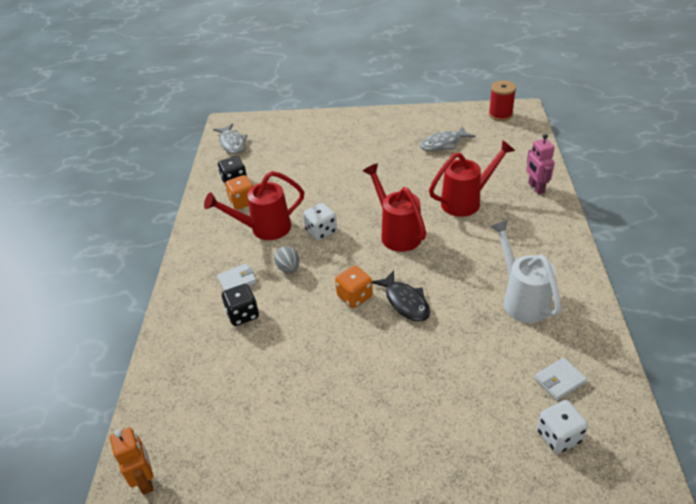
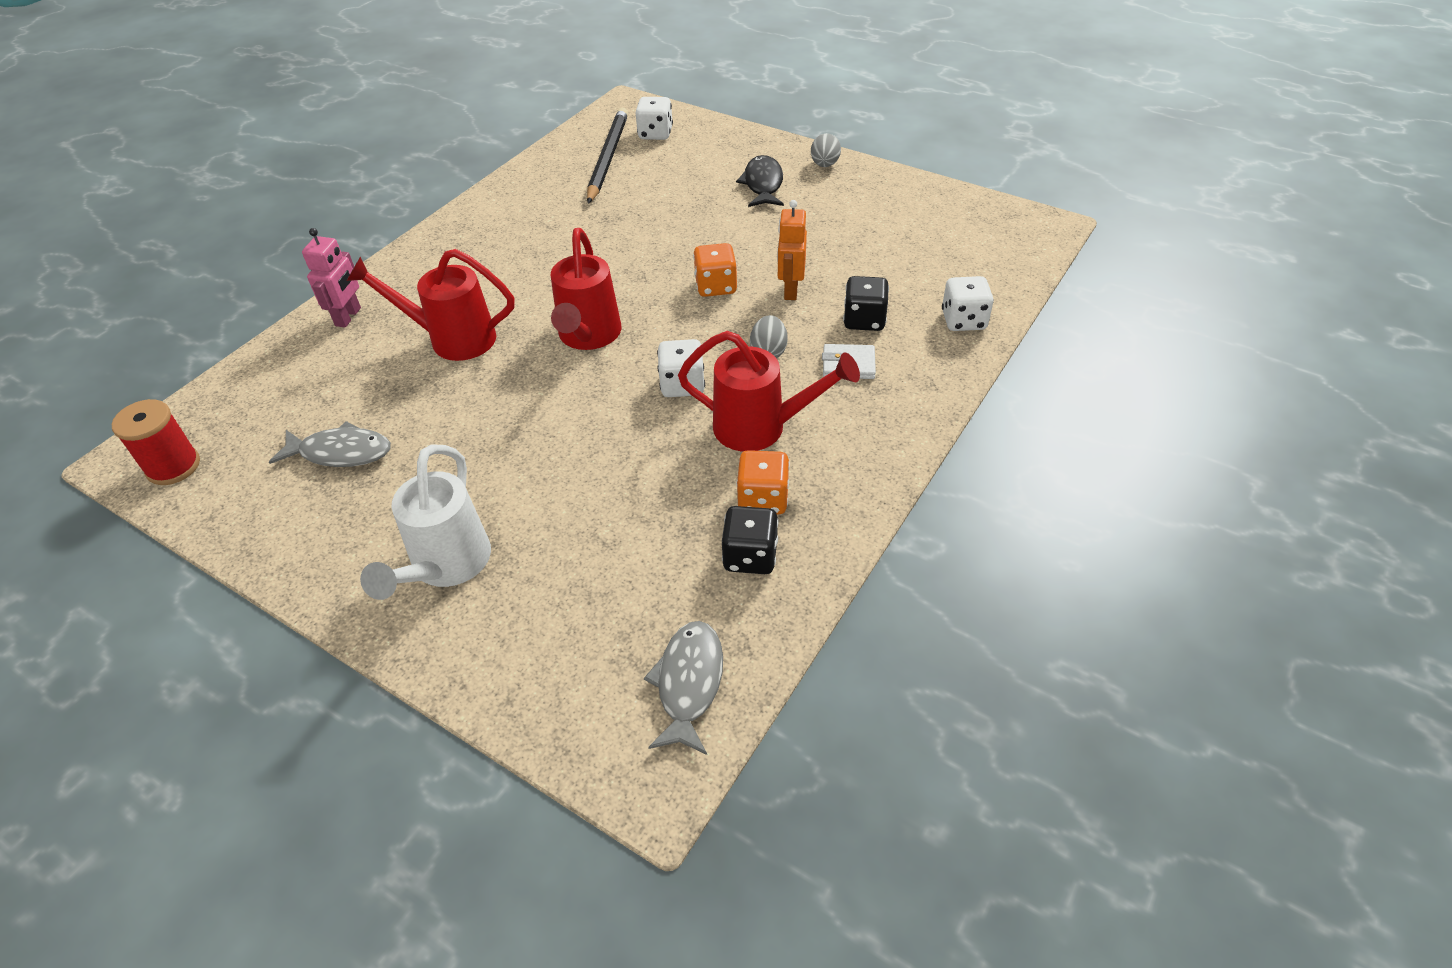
camera: 150 degrees left, 5 degrees up
orange robot [110,427,154,495] -> orange robot moved to [777,200,807,300]
black fish [372,270,430,322] -> black fish moved to [736,155,784,207]
white watering can [490,220,561,323] -> white watering can moved to [360,444,491,600]
white wallet [535,358,587,400] -> black pencil [587,107,628,204]
none -> grey egg [811,133,841,167]
none -> white dice [942,276,994,331]

